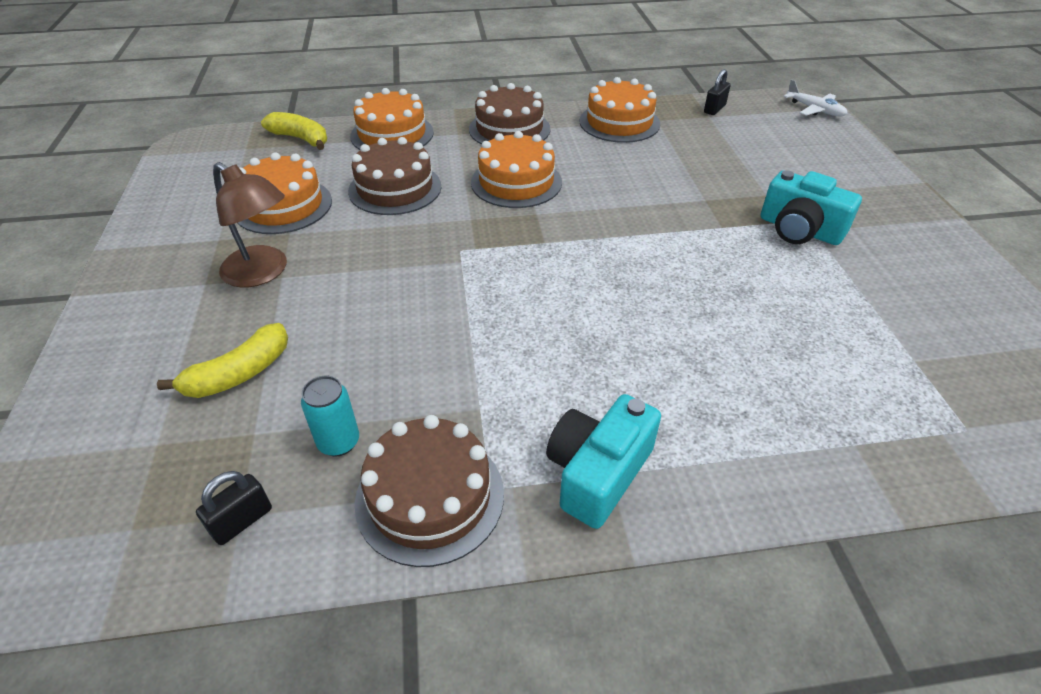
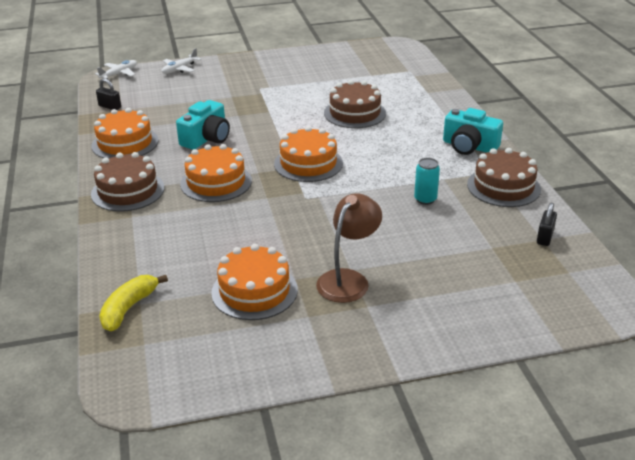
camera: 95 degrees left, 10 degrees down
yellow banana [157,323,288,398] -> none
black padlock [196,471,272,545] -> black padlock turned 75 degrees clockwise [537,203,557,246]
turquoise can [301,376,359,456] -> turquoise can moved to [414,158,440,205]
brown cake [348,137,441,215] -> brown cake moved to [324,80,386,128]
orange cake [350,88,434,150] -> orange cake moved to [274,126,343,182]
turquoise camera [761,170,862,245] -> turquoise camera moved to [176,100,230,150]
none -> white plane [162,48,202,74]

